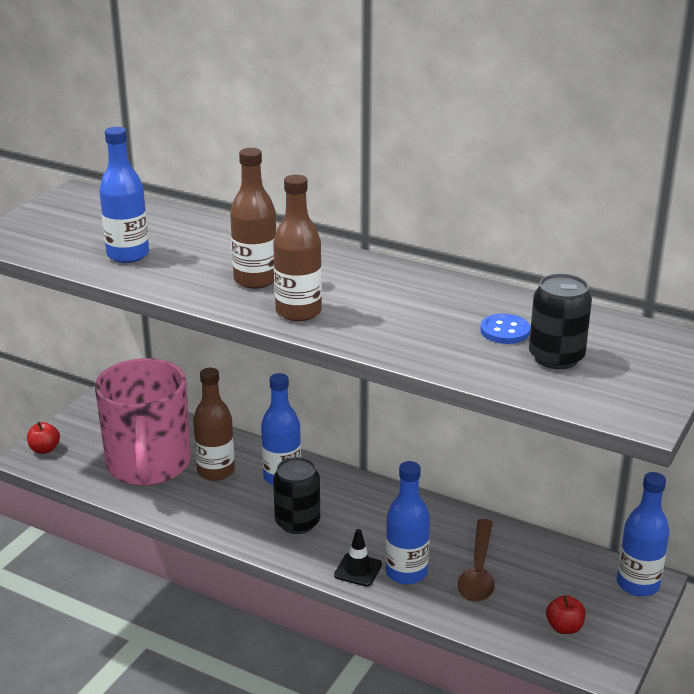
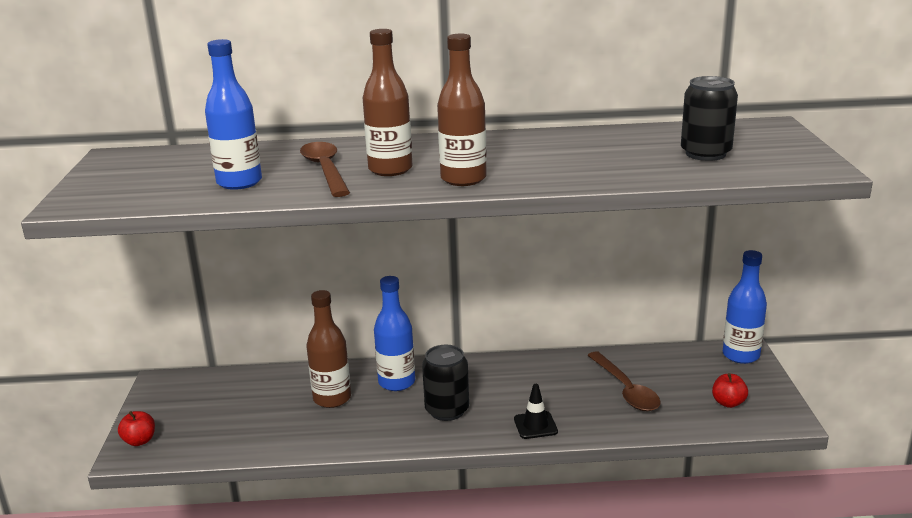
camera: 30 degrees left, 5 degrees down
pink mug [95,358,191,486] -> none
blue bottle [385,461,430,584] -> none
blue button [480,314,530,344] -> none
none -> brown spoon [300,142,350,197]

